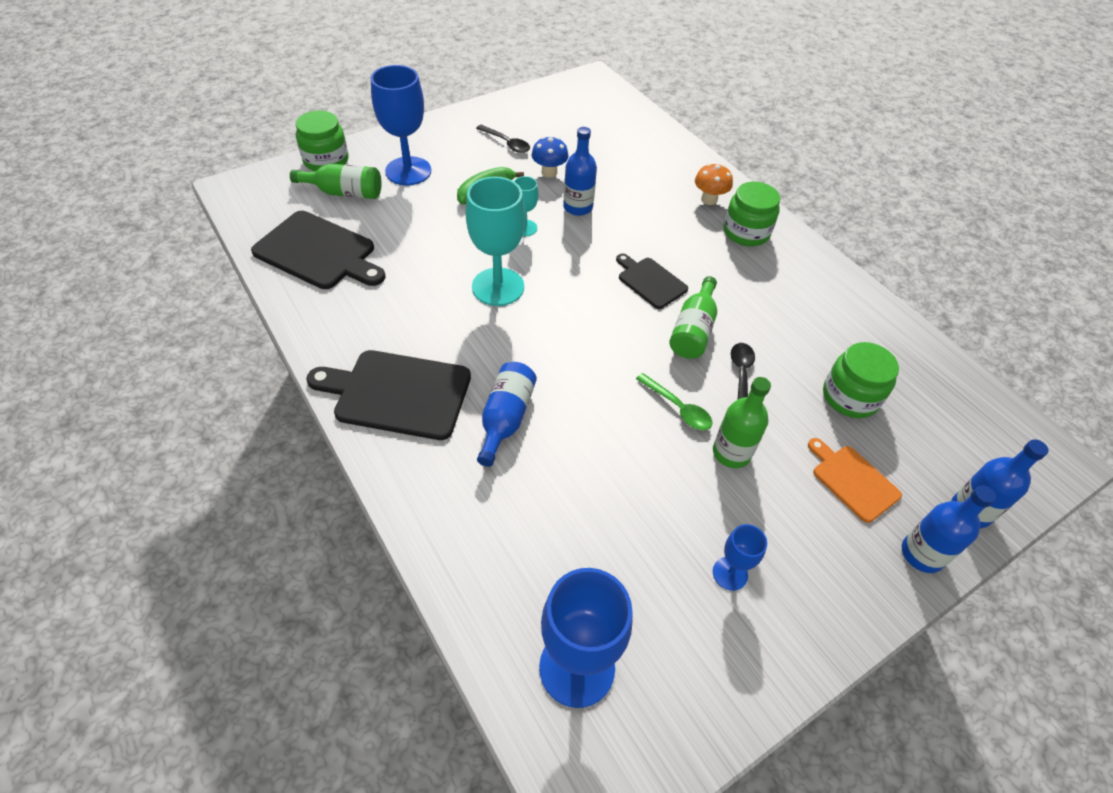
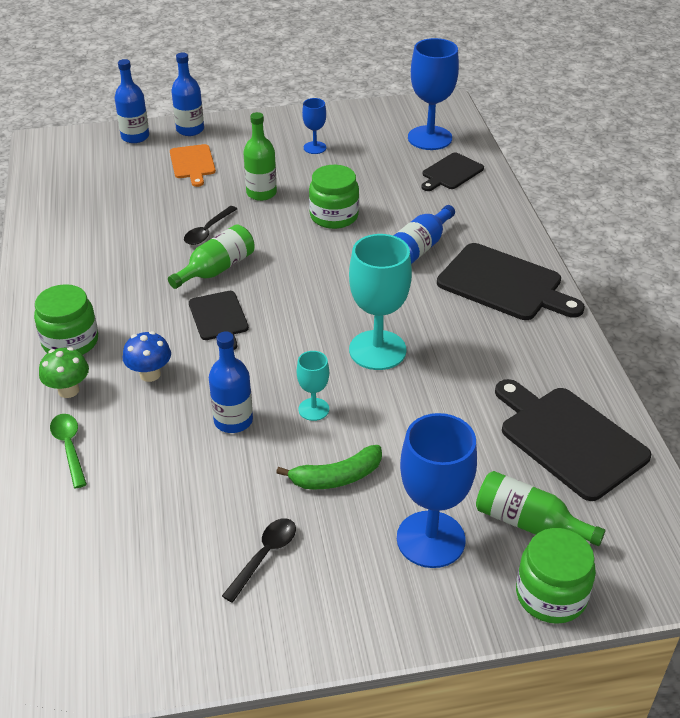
camera: 155 degrees left, 10 degrees down
black spoon [476,125,530,153] -> black spoon turned 60 degrees clockwise [222,518,296,603]
blue mushroom [531,136,569,178] -> blue mushroom moved to [123,331,171,382]
green spoon [636,373,712,430] -> green spoon moved to [50,414,87,488]
orange mushroom [695,163,733,205] -> green mushroom [39,347,89,398]
green jar [823,342,899,418] -> green jar moved to [309,165,359,229]
none -> black cutting board [421,153,484,191]

